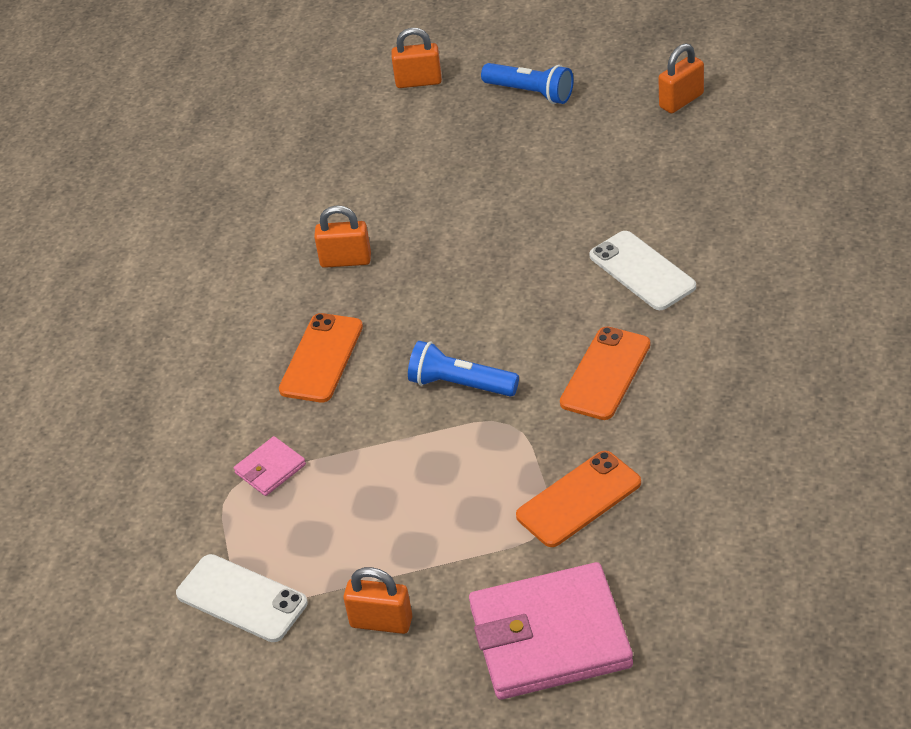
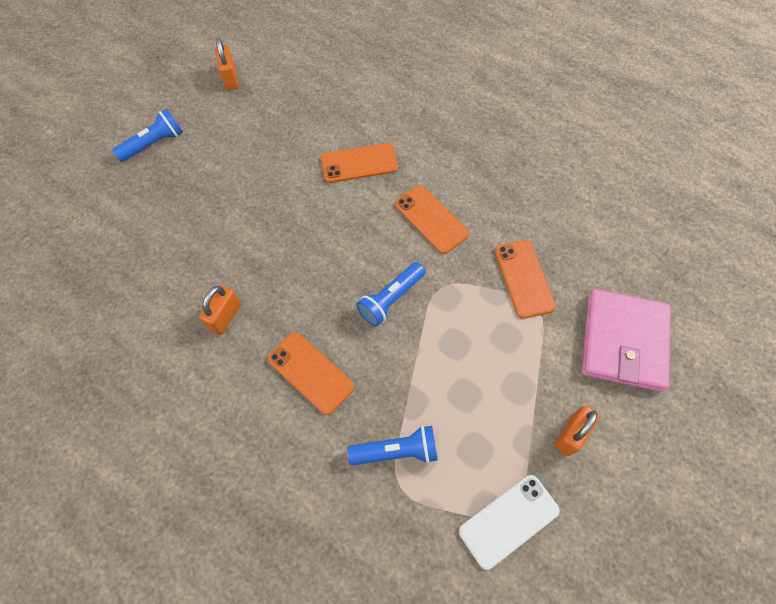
camera: 70 degrees left, 20 degrees up
pink wallet [234,436,306,496] -> blue flashlight [347,426,438,465]
orange padlock [391,28,442,88] -> none
white phone [589,231,696,310] -> orange phone [321,143,398,183]

